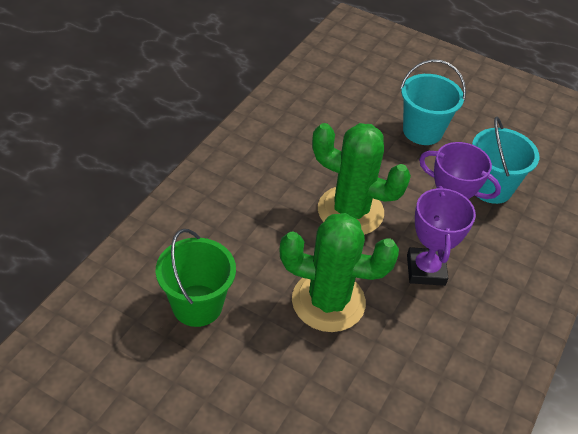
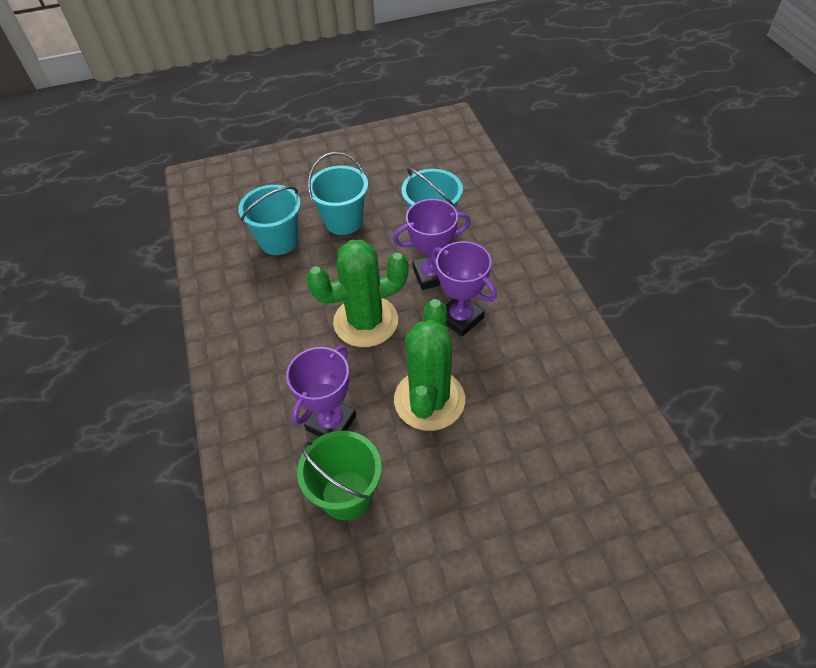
camera: 40 degrees left, 5 degrees up
green cactus [280,213,399,332] -> green cactus turned 45 degrees counterclockwise [394,299,465,431]
none -> turquoise bucket [238,185,301,255]
none -> purple trophy [286,345,356,437]

